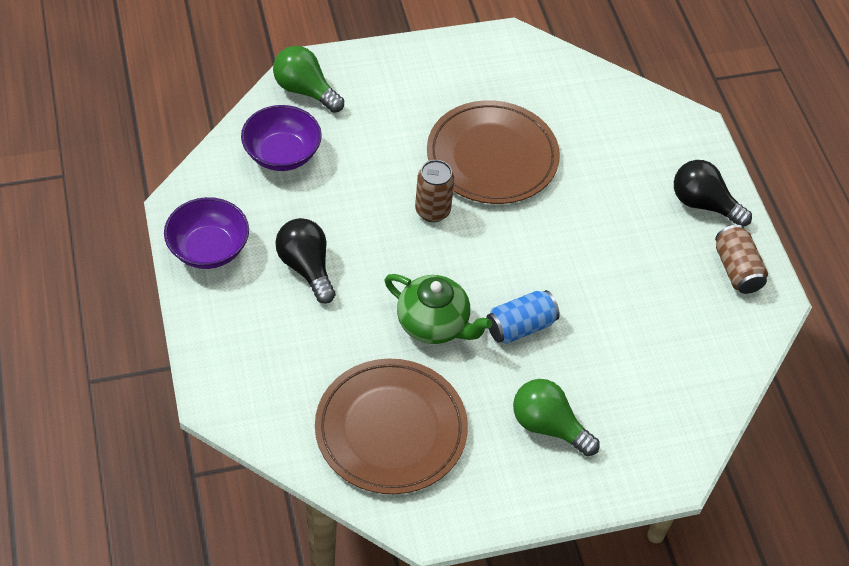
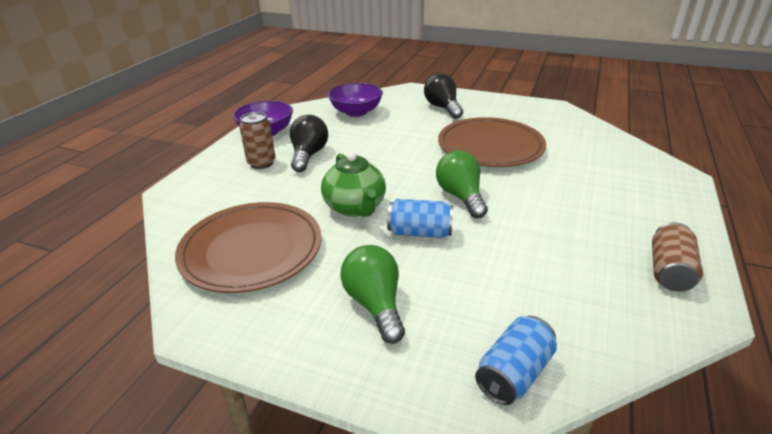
camera: 40 degrees right, 20 degrees down
green light bulb [273,46,344,113] -> green light bulb moved to [436,150,488,218]
brown can [415,160,454,222] -> brown can moved to [239,112,276,169]
black light bulb [674,160,752,227] -> black light bulb moved to [424,73,463,119]
none -> blue can [475,316,557,405]

